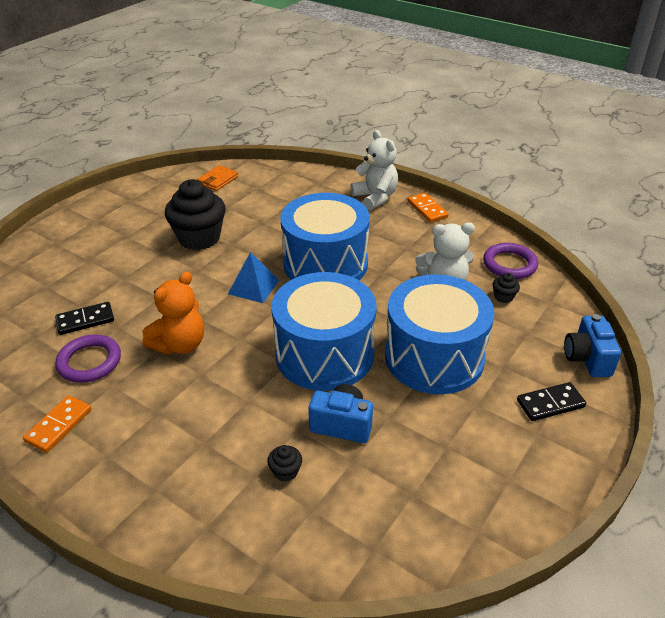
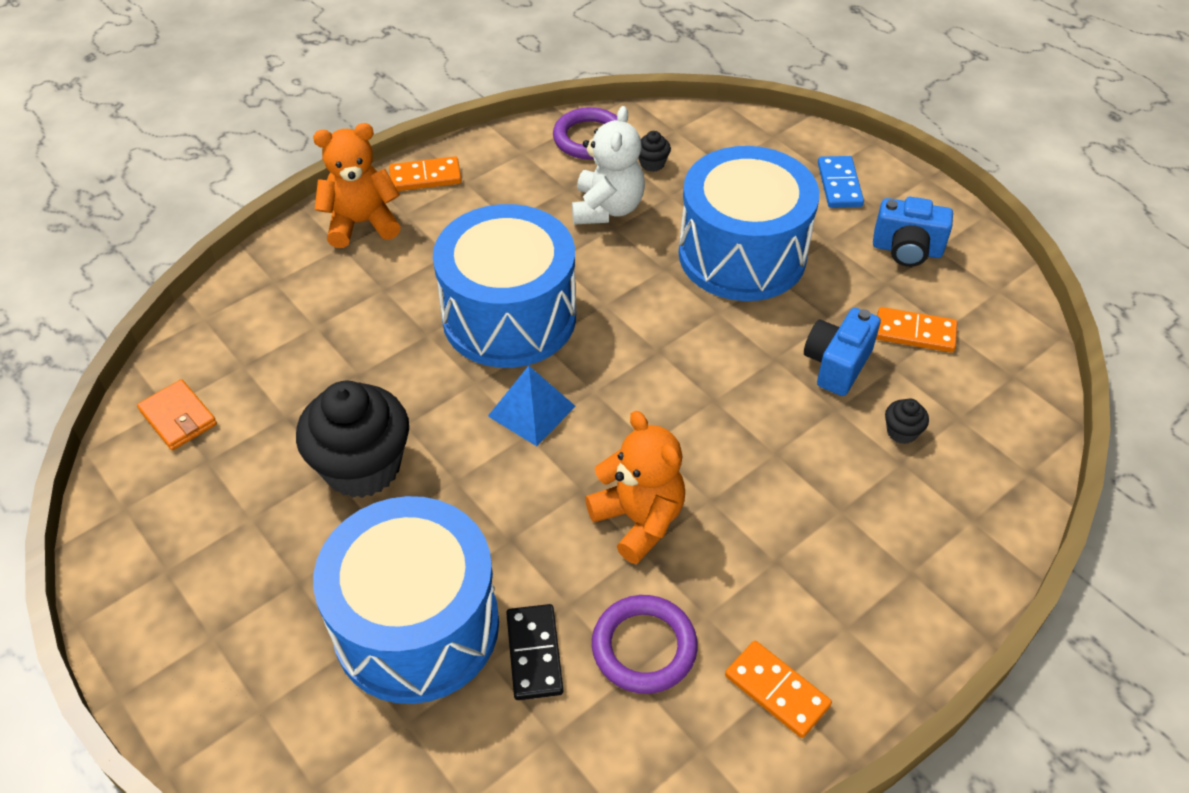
camera: 75 degrees left, 10 degrees up
blue drum [272,272,377,391] -> blue drum moved to [313,496,499,704]
white teddy bear [350,130,398,210] -> orange teddy bear [313,123,401,248]
black domino [517,382,586,421] -> blue domino [818,156,864,208]
blue camera [564,314,622,377] -> blue camera moved to [873,197,953,267]
none -> orange domino [876,307,957,353]

